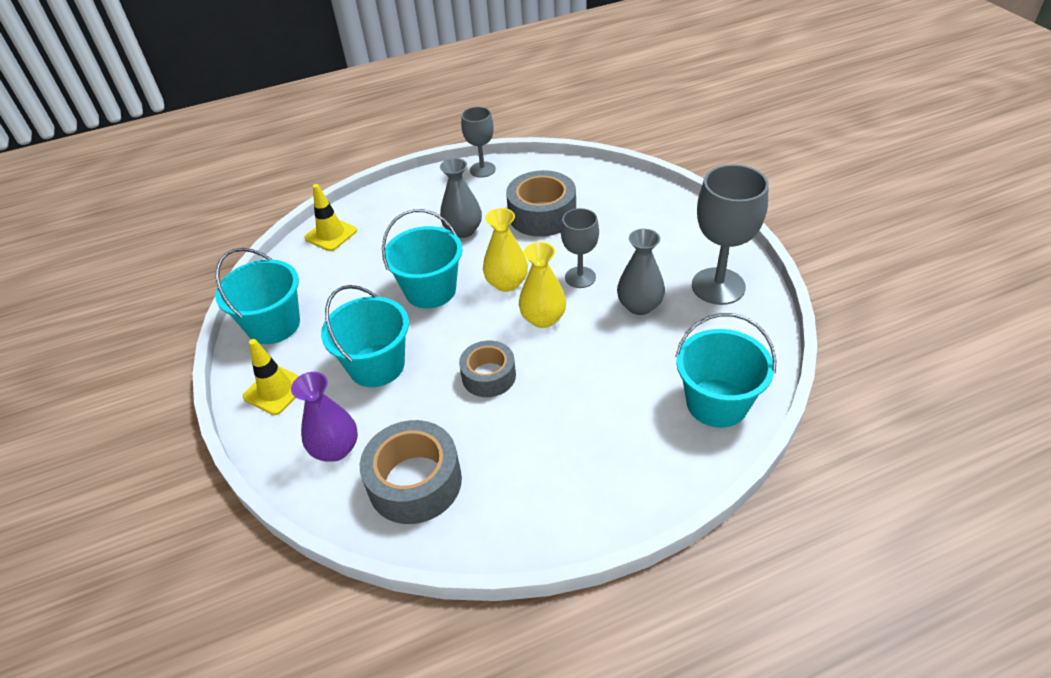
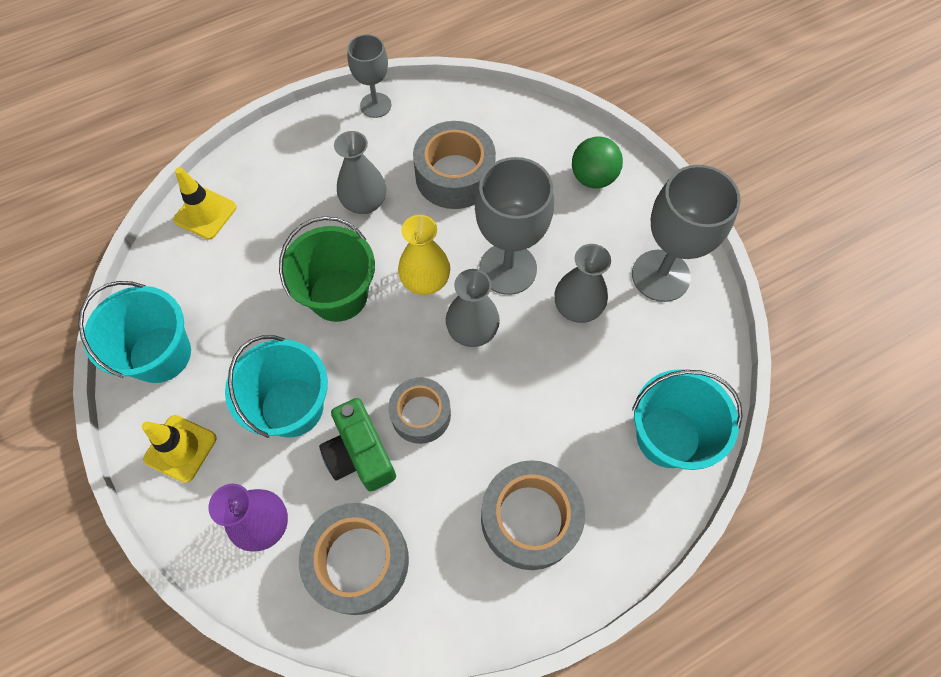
camera: 10 degrees left, 20 degrees up
turquoise bucket [382,209,463,308] -> green bucket [279,216,375,322]
yellow vase [519,242,566,328] -> grey vase [446,269,500,347]
grey goblet [561,208,599,288] -> grey goblet [475,157,554,295], size x1.65
none -> green camera [319,398,396,492]
none -> grey tape [481,460,585,570]
none -> green ball [572,136,623,188]

